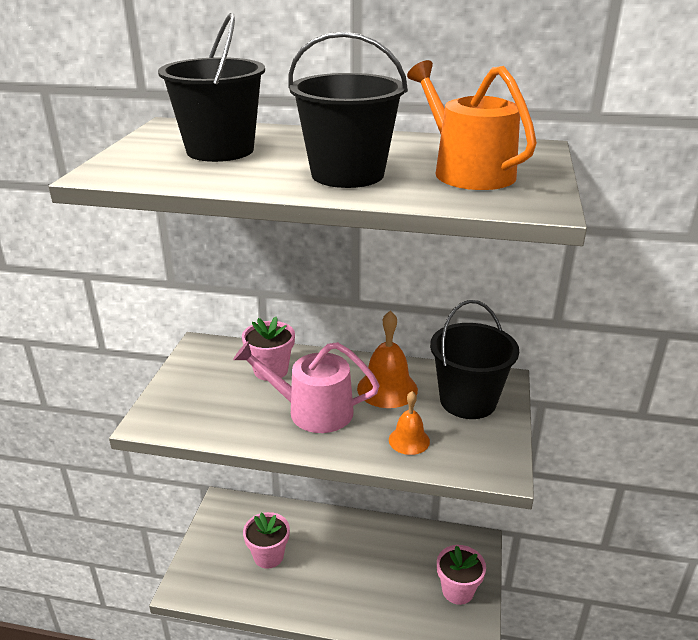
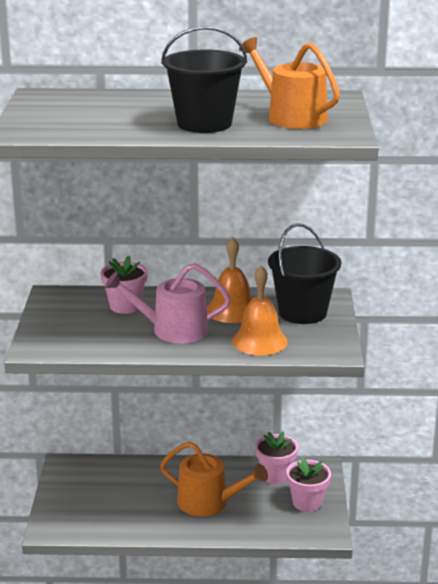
camera: 10 degrees left, 5 degrees down
black bucket [158,13,265,162] -> none
pink flower pot [243,512,290,569] -> pink flower pot moved to [255,431,298,484]
orange bell [389,391,430,455] -> orange bell [232,266,288,355], size x1.62
none -> orange watering can [160,442,268,517]

